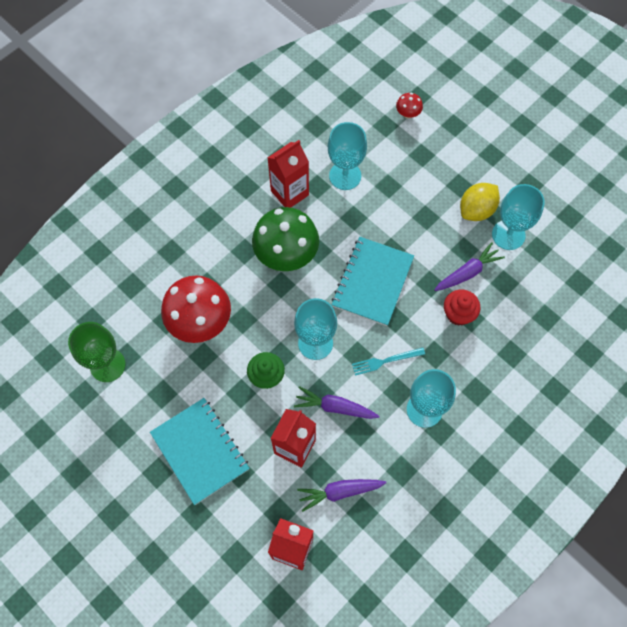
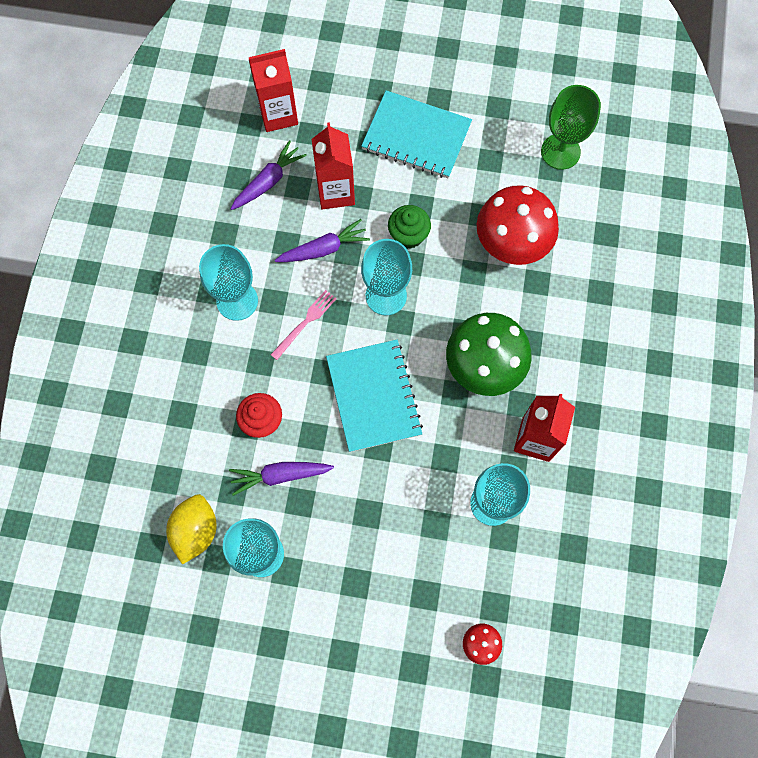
camera: 145 degrees right, 5 degrees up
turquoise fork [352,348,425,376] -> pink fork [271,290,337,360]
purple carrot [434,242,505,291] -> purple carrot turned 60 degrees clockwise [229,462,334,496]
yellow lemon [460,183,500,221] -> yellow lemon moved to [166,494,216,565]

